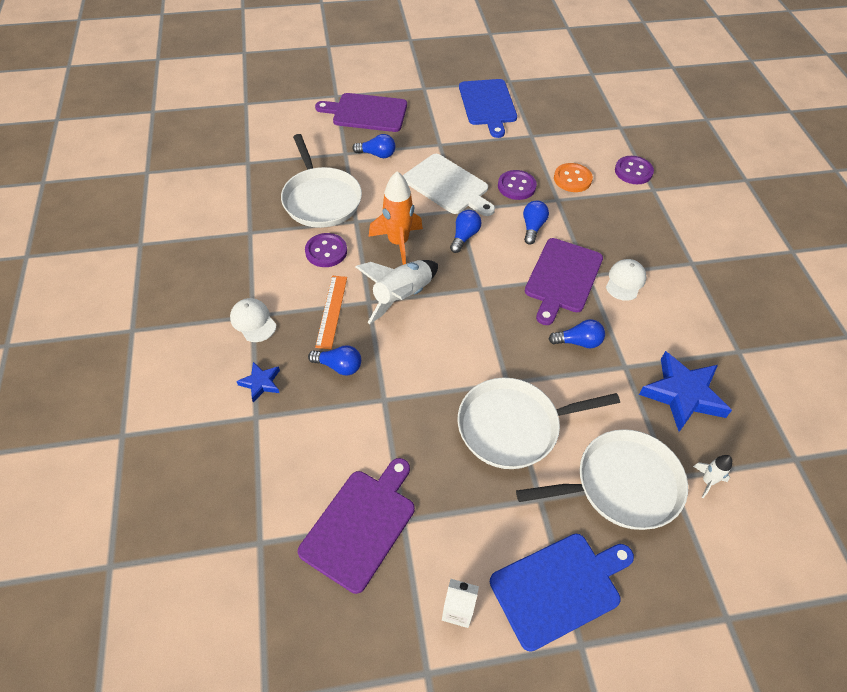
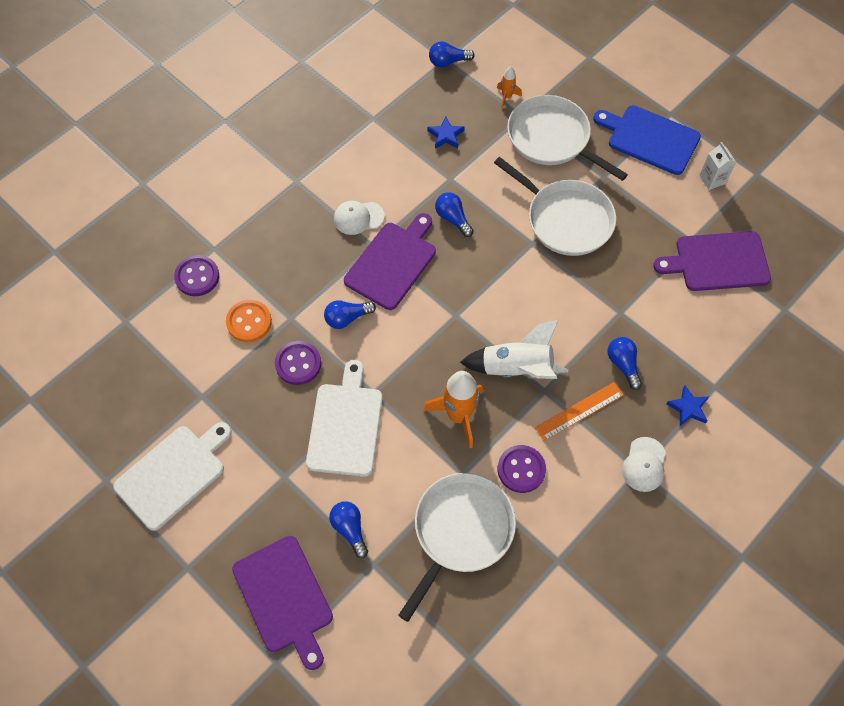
camera: 125 degrees left, 10 degrees up
blue light bulb [450,210,482,253] -> blue light bulb moved to [429,42,475,68]
blue cutting board [459,79,517,138] -> white cutting board [113,422,232,531]
purple cutting board [525,238,603,325] -> purple cutting board turned 45 degrees counterclockwise [344,213,436,310]
blue star [639,351,732,432] -> blue star [428,117,465,149], size x0.51
white rocket [693,455,732,498] -> orange rocket [497,67,522,108]

